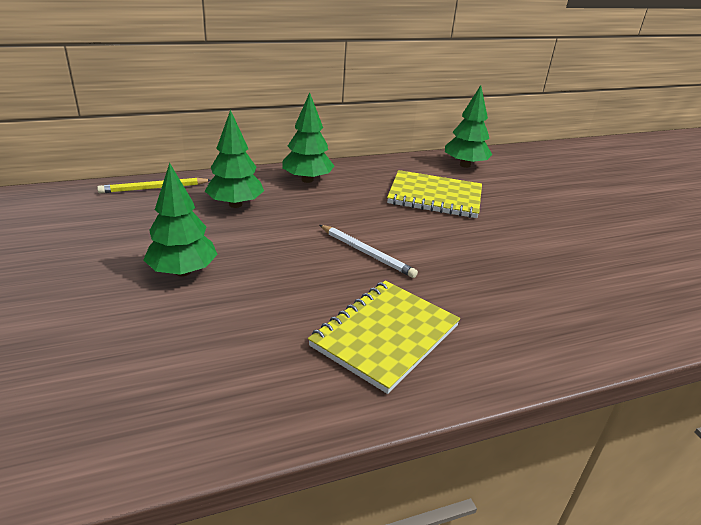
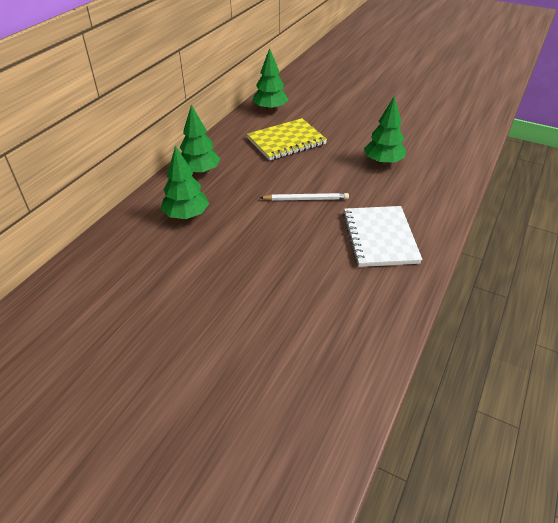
camera: 40 degrees left, 10 degrees up
yellow pencil [97,178,211,193] -> none
green tree [143,163,218,276] -> green tree moved to [364,96,406,165]
yellow notebook [308,281,460,394] -> white notebook [343,206,422,267]

